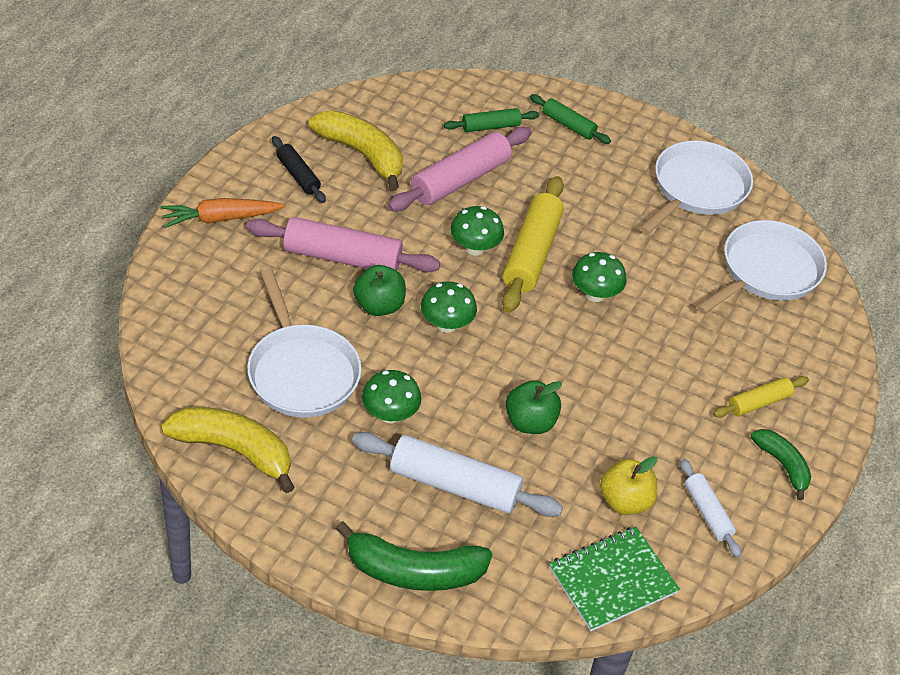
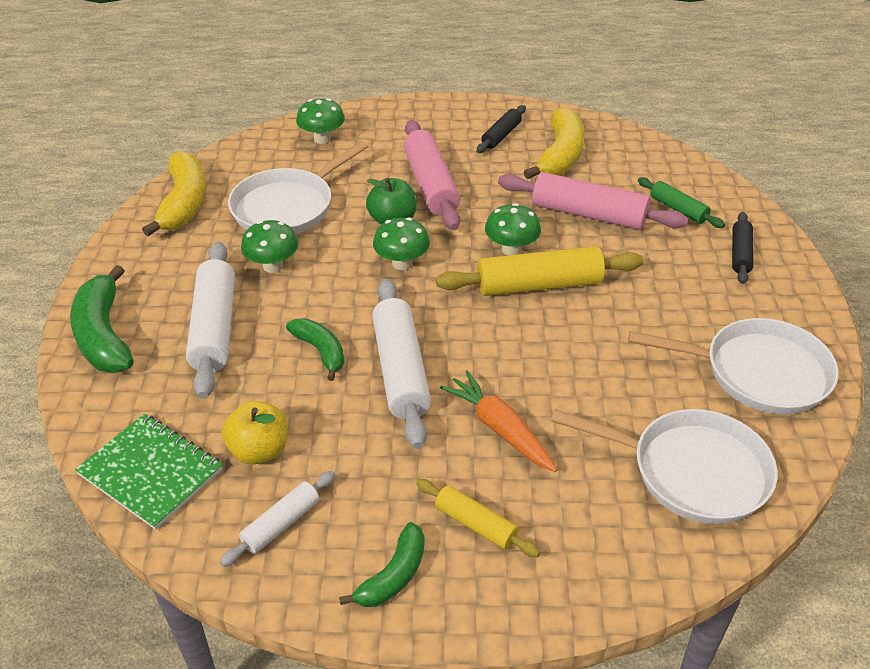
camera: 70 degrees right, 5 degrees down
orange carrot [161,198,285,228] -> orange carrot moved to [440,370,557,472]
green apple [506,380,562,434] -> green banana [286,318,345,381]
green rolling pin [530,94,611,144] -> black rolling pin [732,212,754,284]
green mushroom [572,252,626,302] -> green mushroom moved to [296,98,345,144]
none -> white rolling pin [372,278,431,449]

